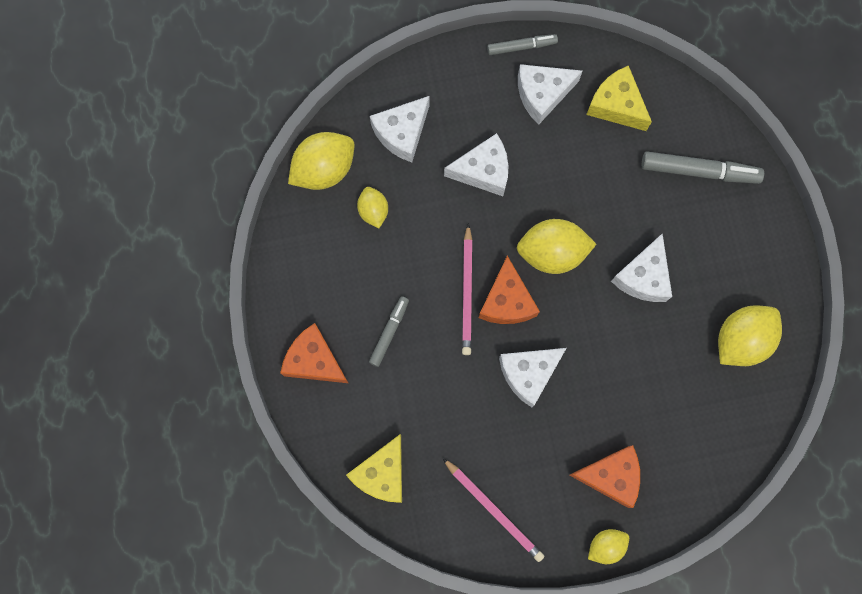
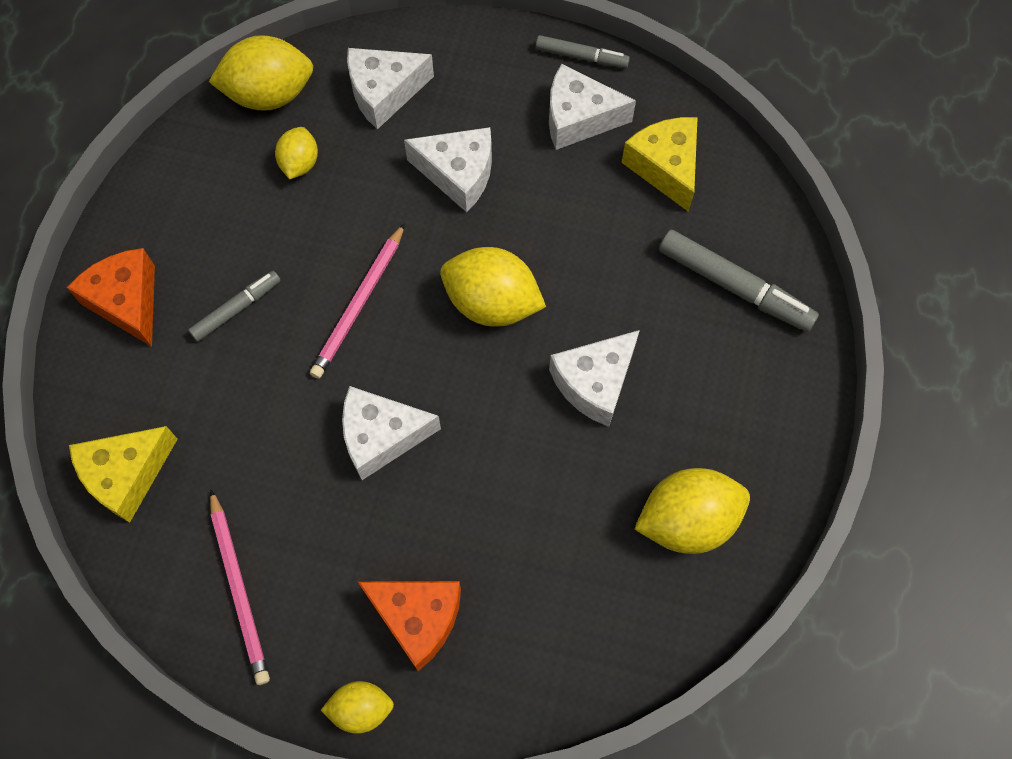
camera: 25 degrees right, 10 degrees down
orange cheese [479,256,540,324] -> none

